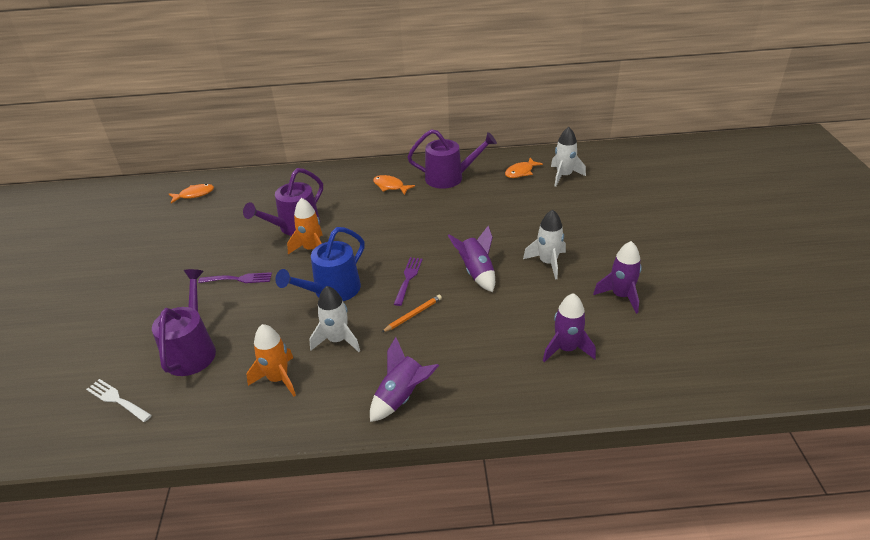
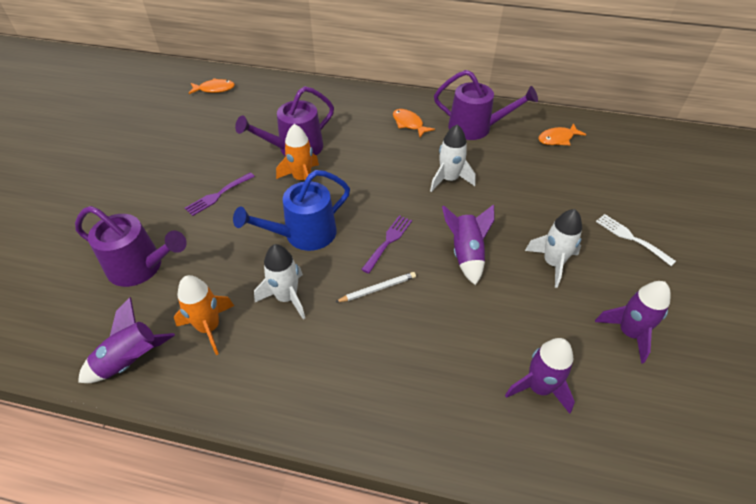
camera: 15 degrees right, 10 degrees up
white fork [86,379,152,422] -> white fork moved to [596,214,676,266]
purple watering can [152,269,216,376] -> purple watering can turned 90 degrees clockwise [75,206,187,287]
purple fork [198,272,272,283] -> purple fork turned 120 degrees clockwise [185,173,255,216]
purple rocket [370,337,439,422] -> purple rocket moved to [78,297,175,383]
orange pencil [381,295,442,333] -> white pencil [336,272,416,302]
white rocket [551,127,586,187] -> white rocket moved to [430,124,476,192]

